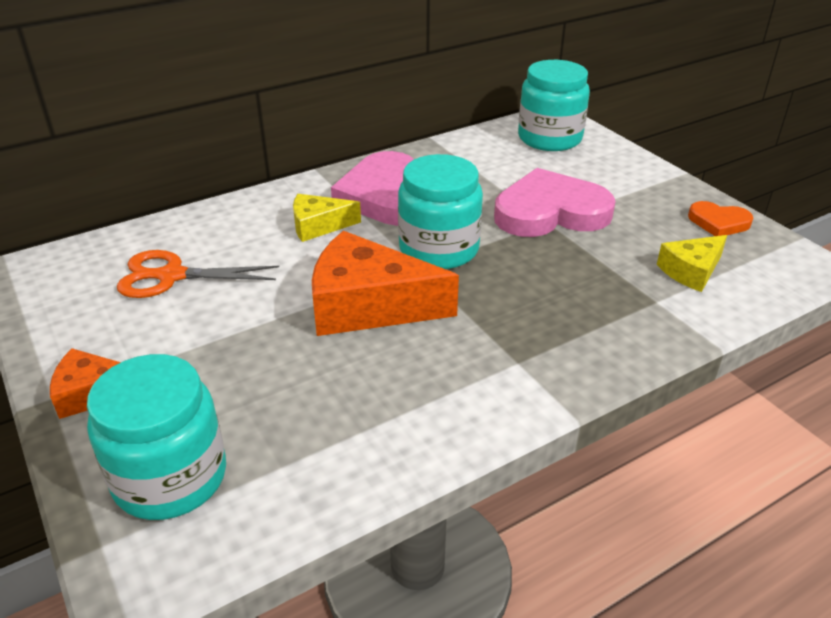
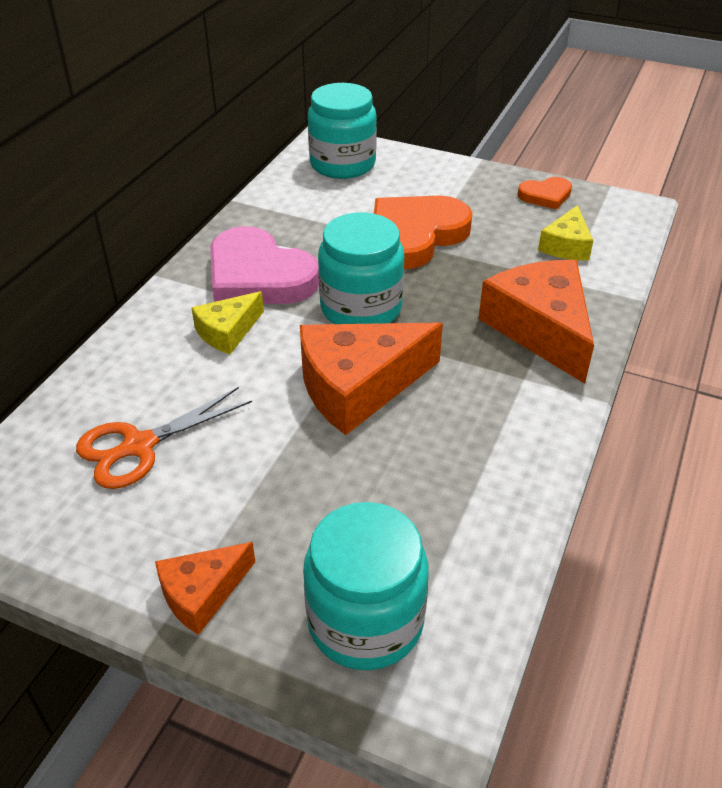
camera: 35 degrees left, 5 degrees up
pink heart [494,168,616,237] -> orange heart [374,196,472,269]
none -> orange cheese [478,260,594,384]

